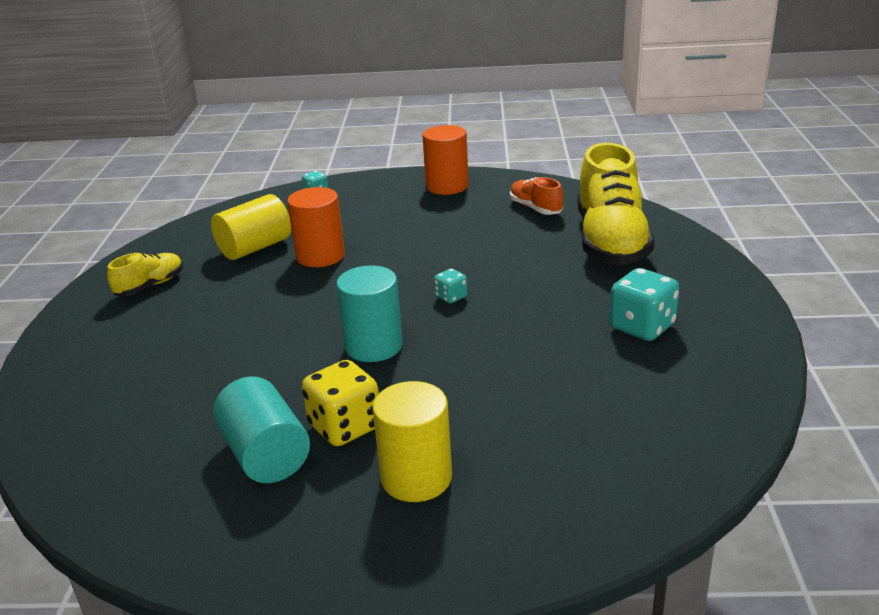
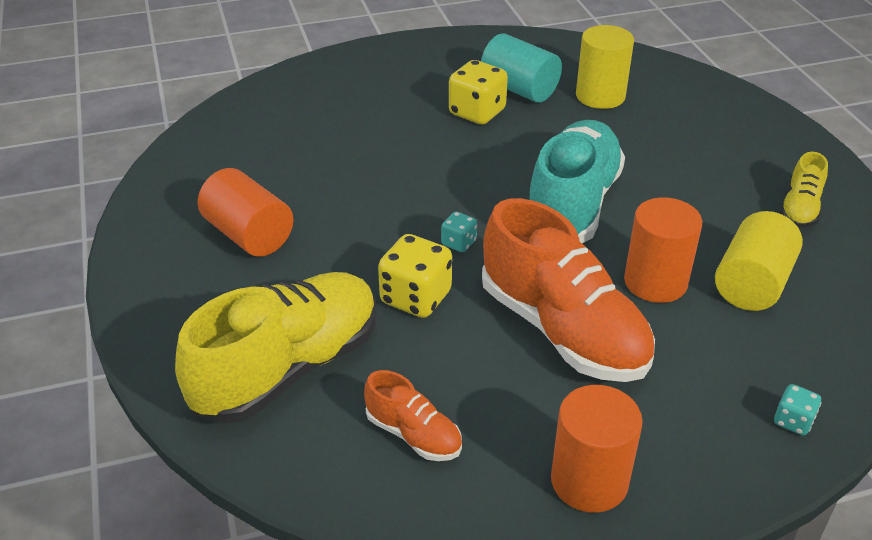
camera: 160 degrees right, 10 degrees up
turquoise cylinder [336,265,403,362] -> none
yellow cylinder [372,381,452,502] -> yellow cylinder moved to [576,25,634,109]
yellow shoe [578,143,655,266] -> yellow shoe turned 60 degrees clockwise [175,272,377,424]
turquoise dice [609,268,679,341] -> orange cylinder [198,168,293,257]
none -> yellow dice [378,234,452,318]
none -> orange shoe [482,198,655,382]
none -> turquoise shoe [530,120,625,243]

